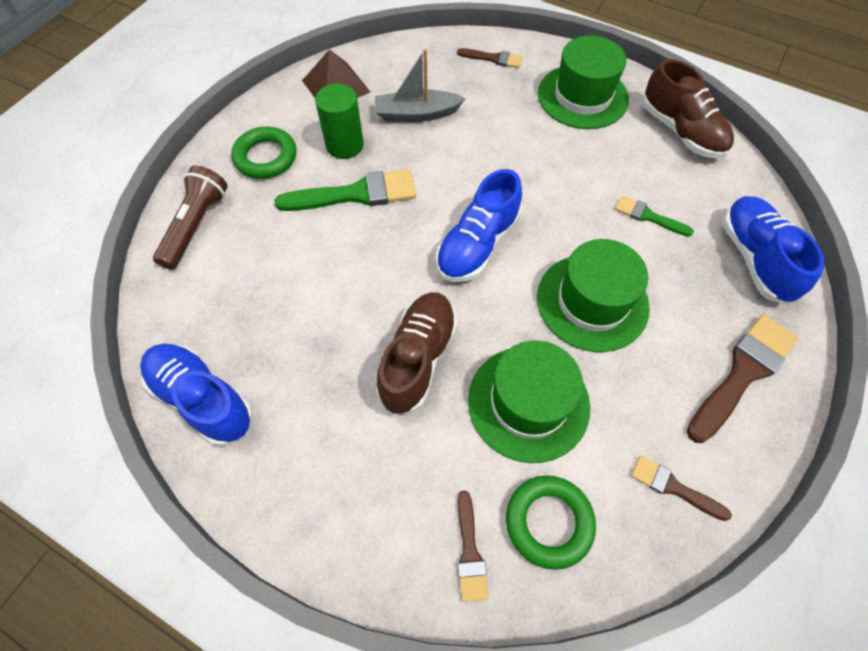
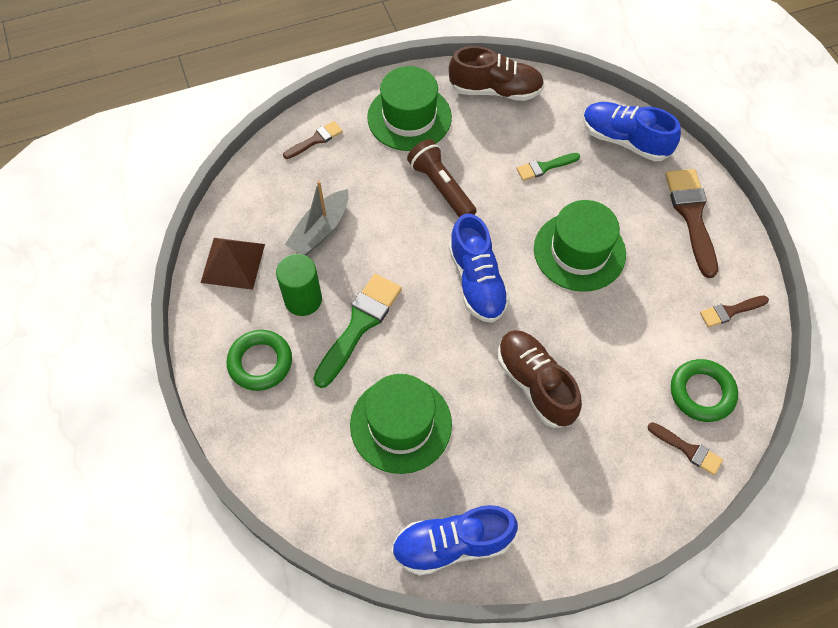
camera: 50 degrees left, 0 degrees up
brown flashlight [153,166,227,270] -> brown flashlight moved to [407,139,477,217]
green hat [468,340,590,463] -> green hat moved to [350,374,452,474]

